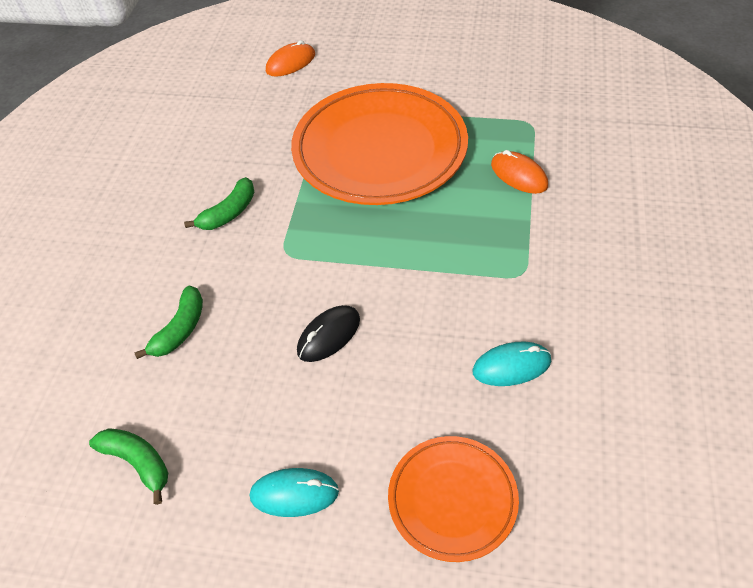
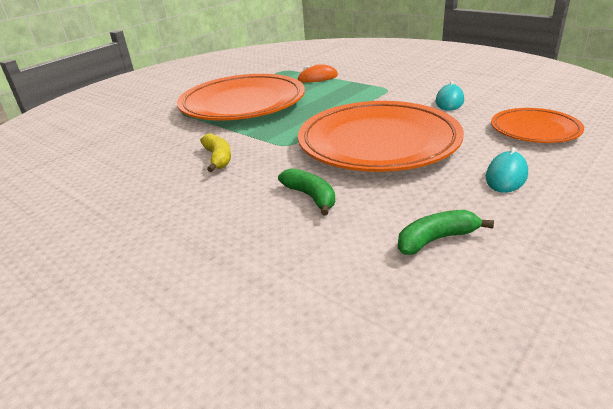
camera: 60 degrees left, 20 degrees down
green banana [184,177,254,230] -> yellow banana [200,133,231,172]
orange mouse [266,40,315,77] -> none
black mouse [297,305,360,362] -> orange plate [298,101,464,172]

